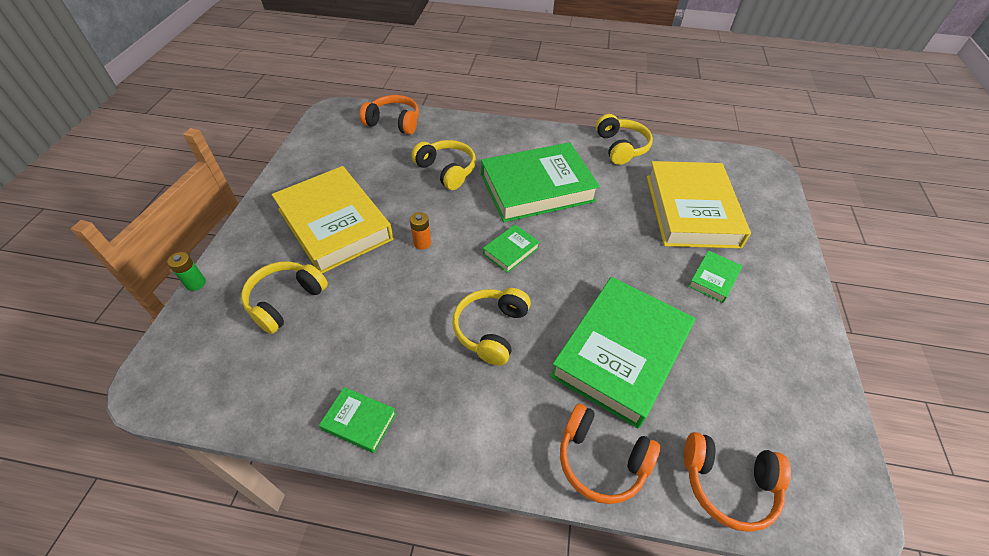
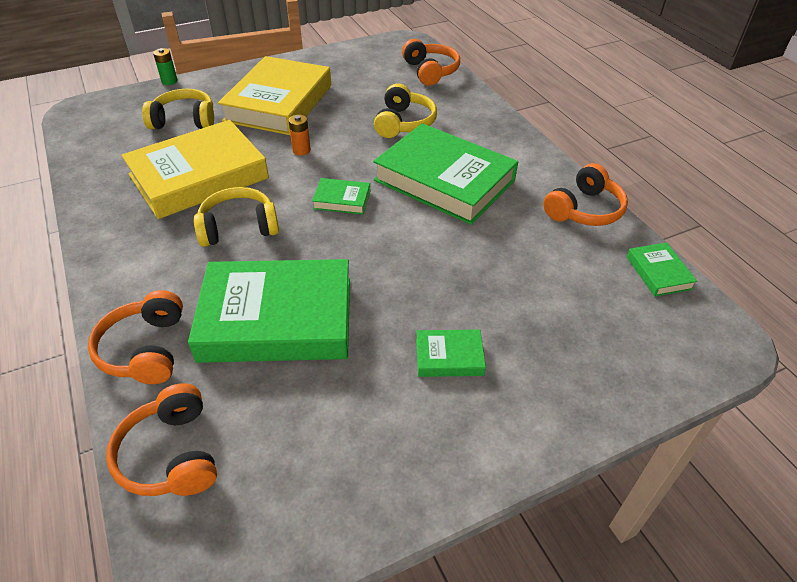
camera: 55 degrees right, 5 degrees down
green book [319,387,397,453] -> green book moved to [627,242,697,297]
yellow headphones [596,114,653,165] -> orange headphones [543,163,628,226]
yellow book [647,161,751,248] -> yellow book moved to [122,120,269,219]

